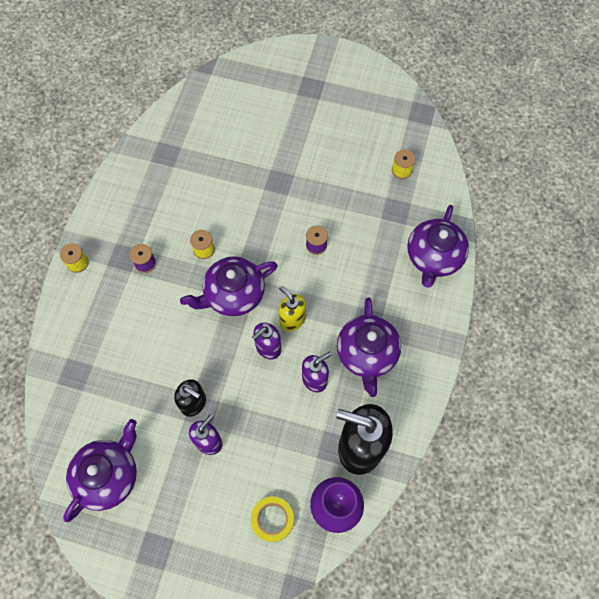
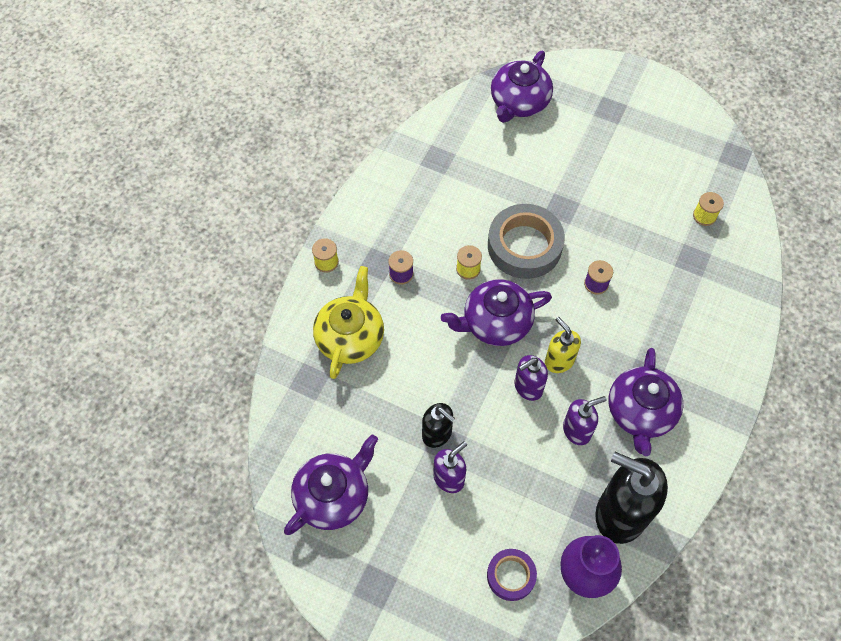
camera: 10 degrees right, 5 degrees down
yellow tape [251,496,294,542] -> purple tape [487,549,537,601]
purple teapot [407,205,469,288] -> purple teapot moved to [491,51,553,123]
none -> yellow teapot [313,266,384,379]
none -> grey tape [488,204,565,279]

